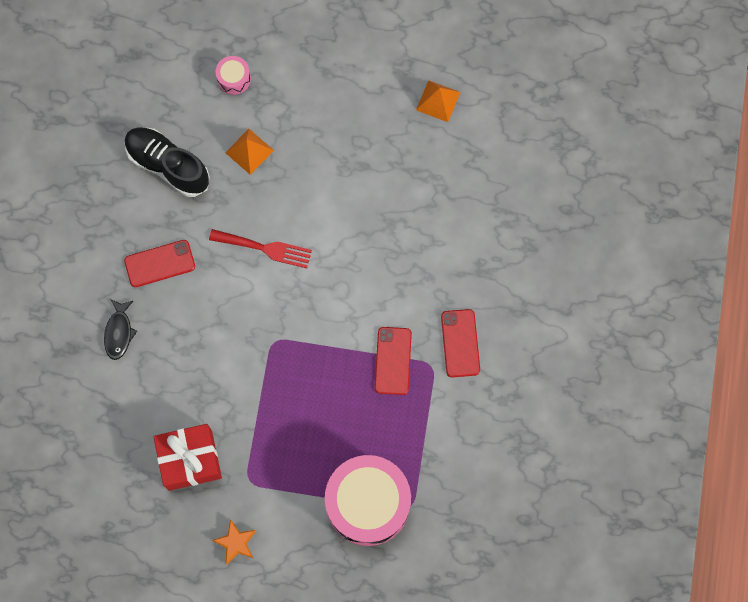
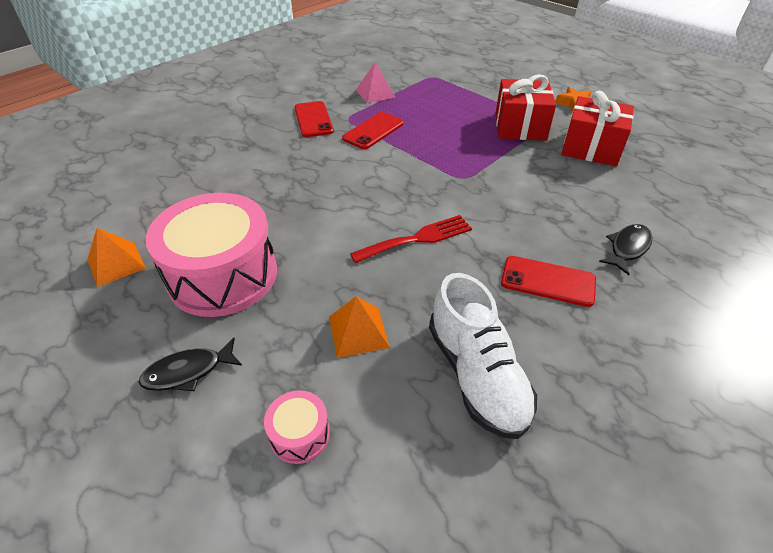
camera: 145 degrees left, 30 degrees down
black shoe [125,127,210,197] -> white shoe [429,273,537,439]
red fork [209,229,312,268] -> red fork turned 105 degrees clockwise [350,215,472,263]
pink drum [325,455,411,546] -> pink drum moved to [146,193,277,317]
red phone [441,309,480,377] -> red phone turned 45 degrees counterclockwise [294,101,334,137]
none -> black fish [138,338,242,391]
none -> pink pyramid [356,63,395,103]
none -> red gift [496,74,556,141]

